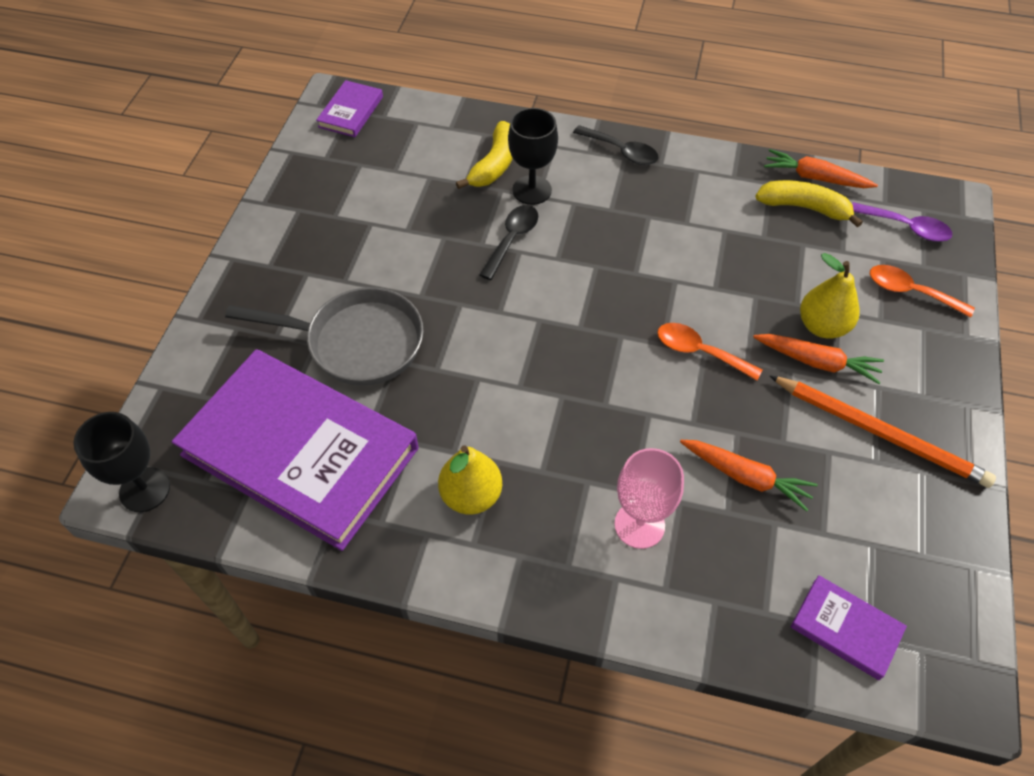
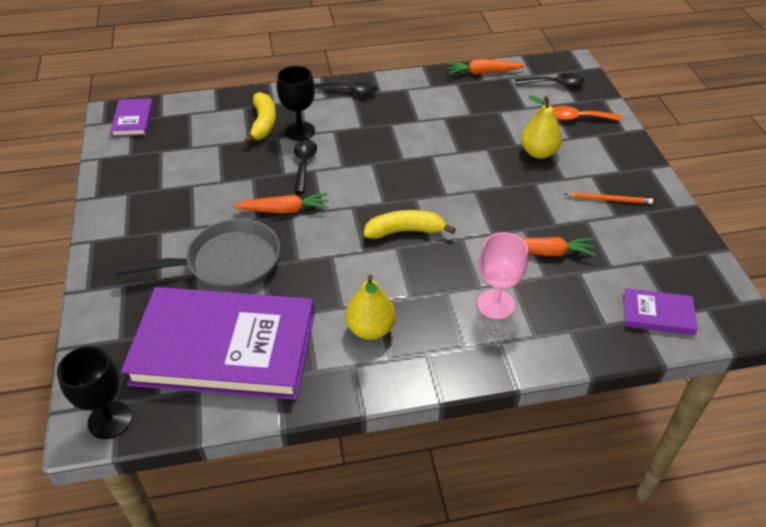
camera: 25 degrees left, 10 degrees down
orange spoon [657,323,762,381] -> none
orange carrot [753,334,884,384] -> orange carrot moved to [232,193,329,214]
yellow banana [755,180,863,227] -> yellow banana moved to [364,210,455,239]
orange pencil [769,375,996,488] -> orange pencil [565,192,653,204], size x0.54
purple spoon [852,202,952,242] -> black spoon [515,74,585,87]

